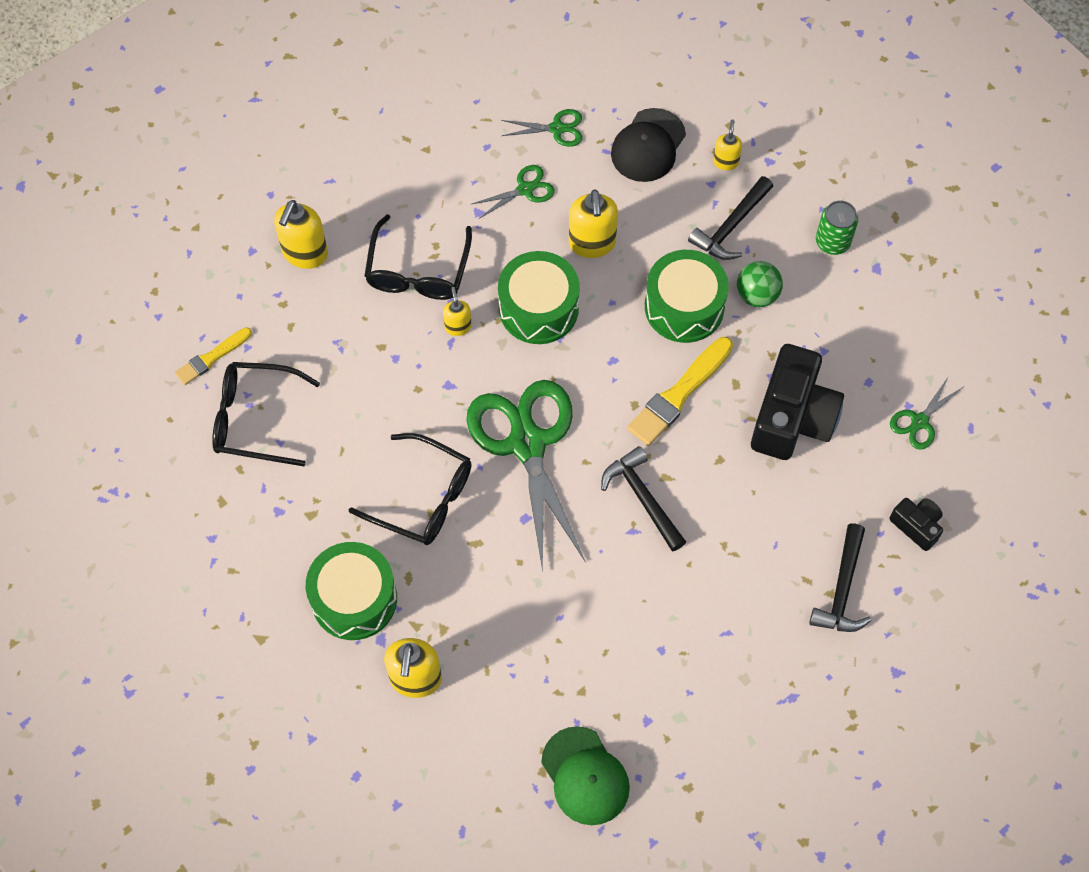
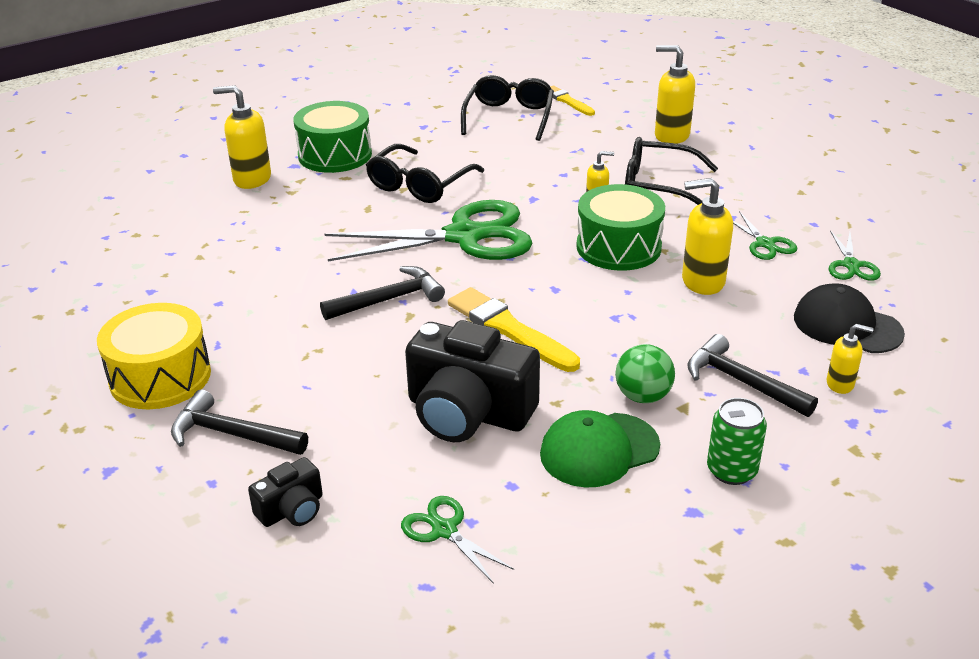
camera: 95 degrees right, 30 degrees down
green cap [541,726,630,825] -> green cap moved to [540,410,660,488]
green drum [645,250,729,343] -> none
none -> yellow drum [97,303,211,409]

